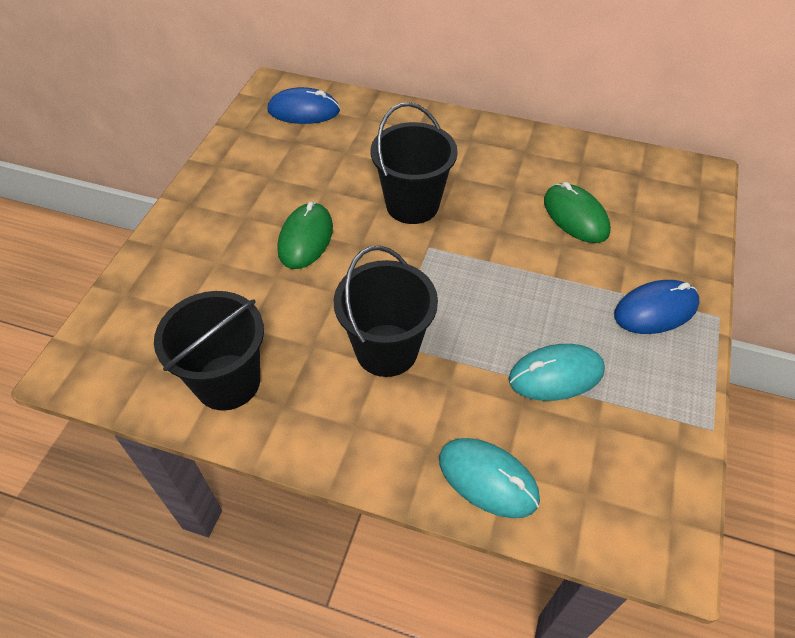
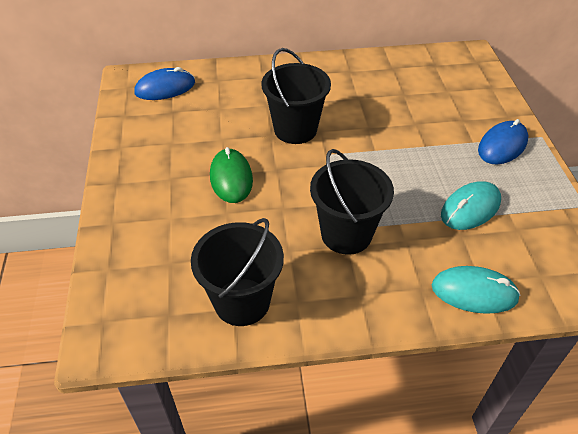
camera: 25 degrees left, 5 degrees down
green mouse [544,182,611,243] -> none

